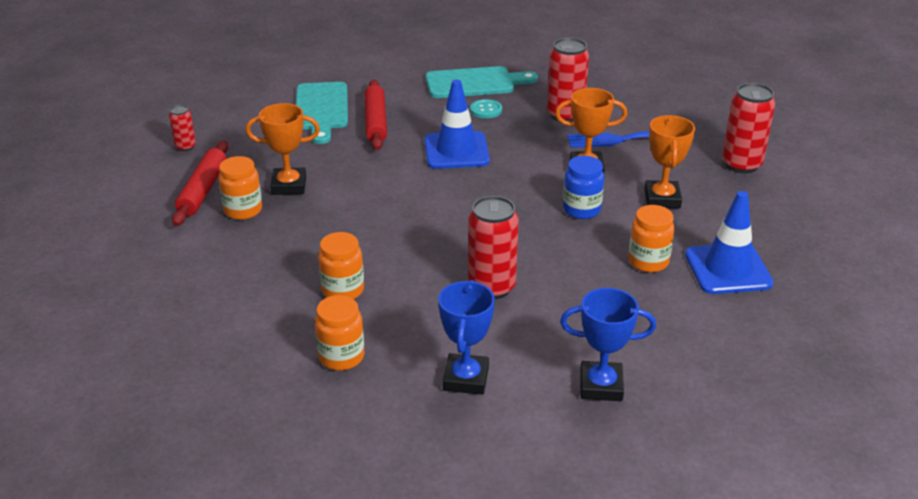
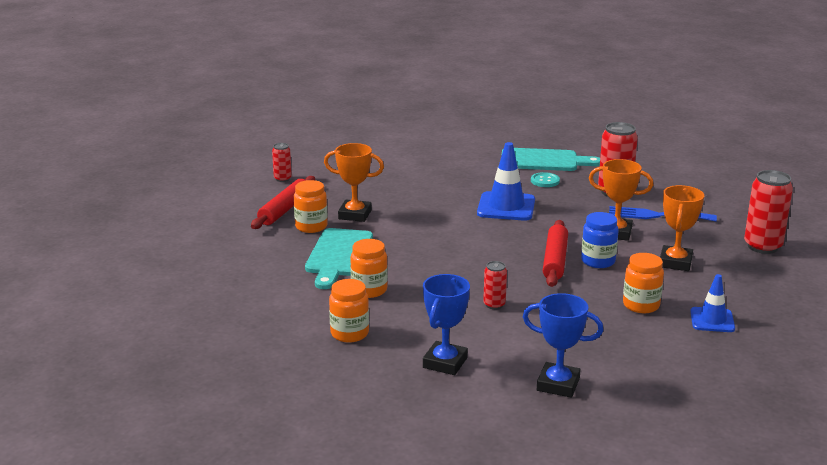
camera: 15 degrees right, 10 degrees down
turquoise cutting board [296,82,348,144] -> turquoise cutting board moved to [305,228,373,289]
red rolling pin [365,80,387,150] -> red rolling pin moved to [543,220,568,287]
red can [468,196,519,299] -> red can [483,261,507,310], size x0.53
blue traffic cone [685,191,774,294] -> blue traffic cone [690,274,735,332], size x0.62

